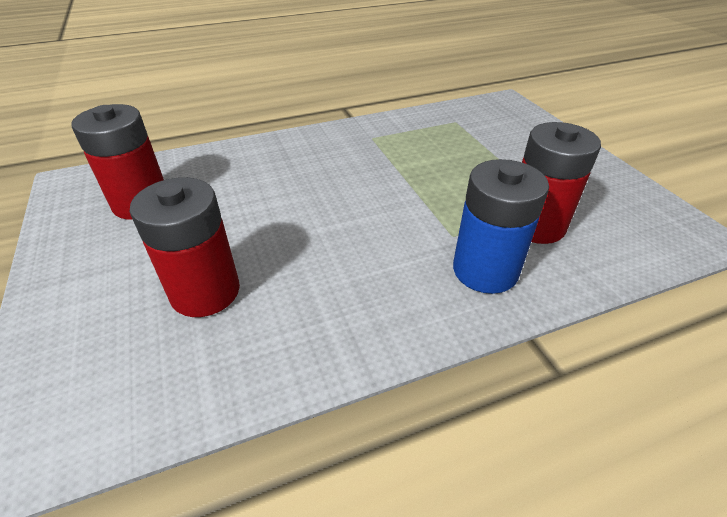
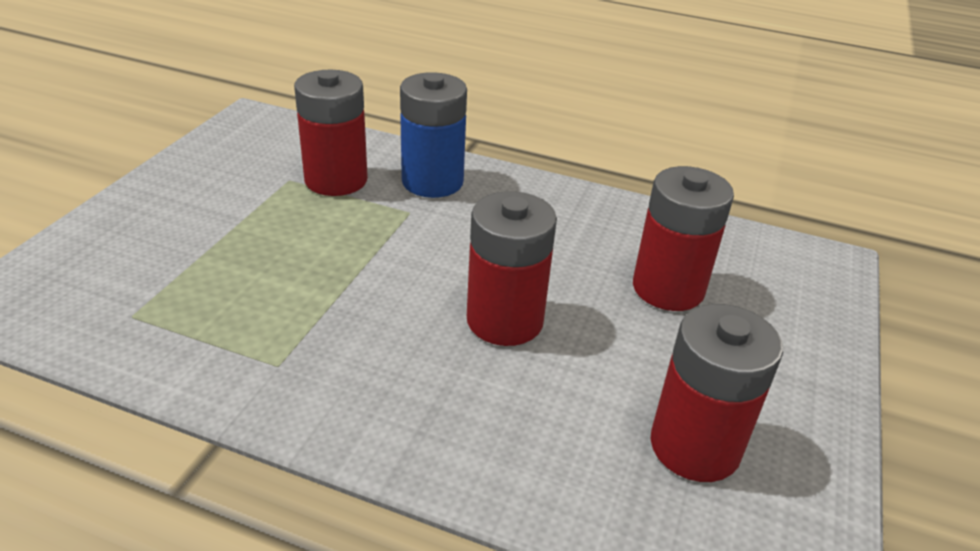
camera: 140 degrees left, 5 degrees down
none -> red battery [467,191,557,346]

